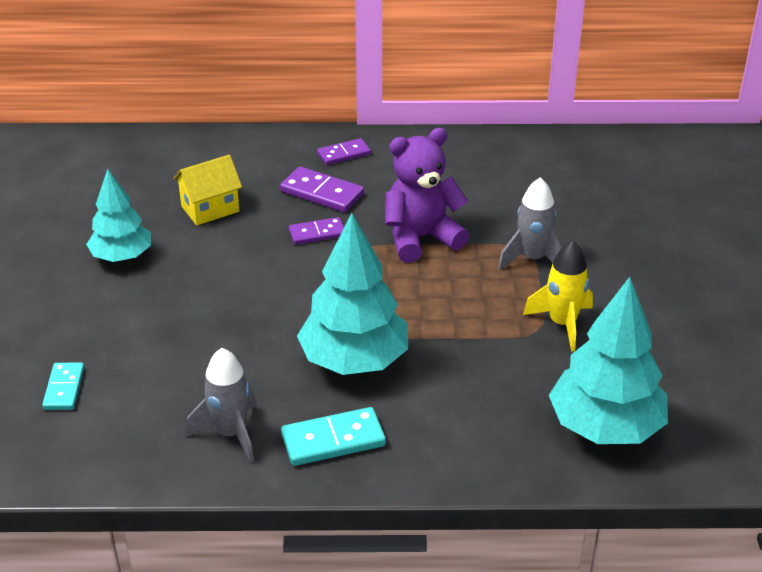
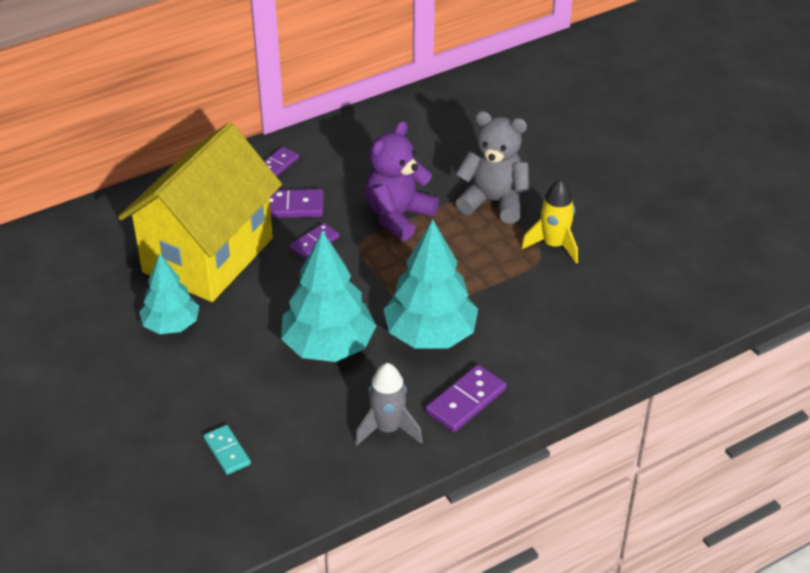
camera: 30 degrees left, 5 degrees up
yellow house [173,155,242,226] -> yellow house [118,122,282,302], size x2.45
turquoise domino [281,407,386,466] -> purple domino [426,364,506,432]
grey rocket [498,177,562,270] -> grey teddy bear [455,111,530,224]
turquoise tree [549,277,668,444] -> turquoise tree moved to [281,231,376,362]

